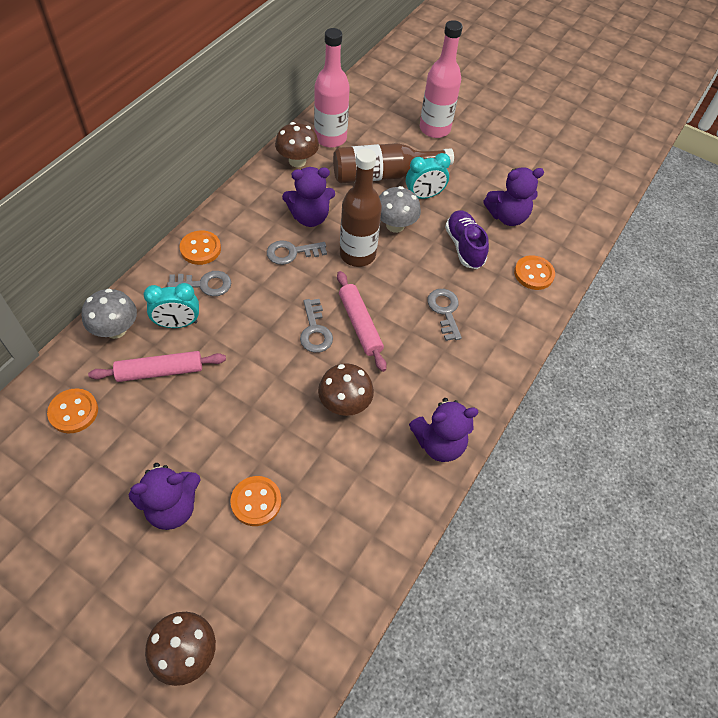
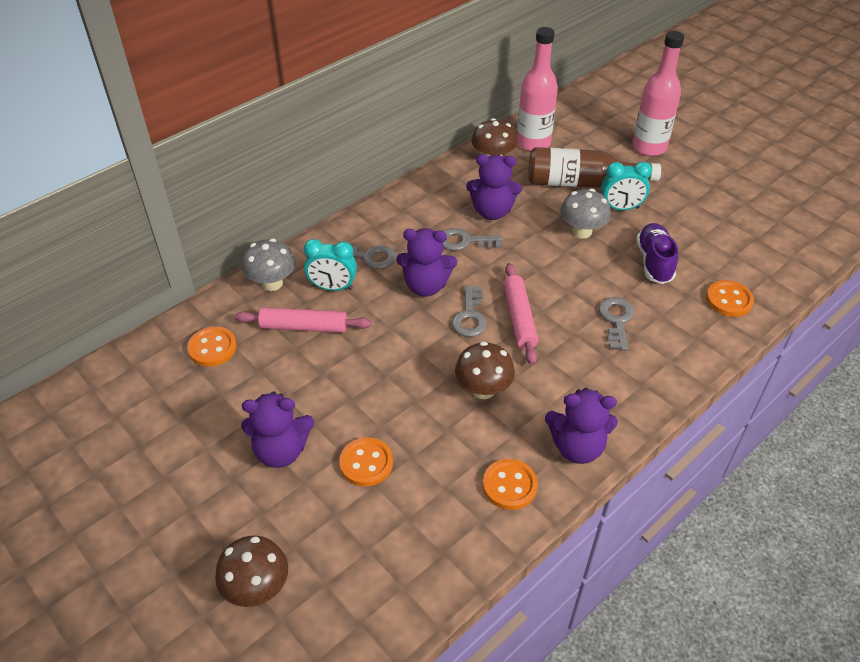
camera: 20 degrees right, 10 degrees down
orange button [179,230,221,265] -> orange button moved to [483,459,538,510]
brown bottle [340,148,382,267] -> none
purple teddy bear [483,167,544,226] -> purple teddy bear moved to [396,228,457,297]

